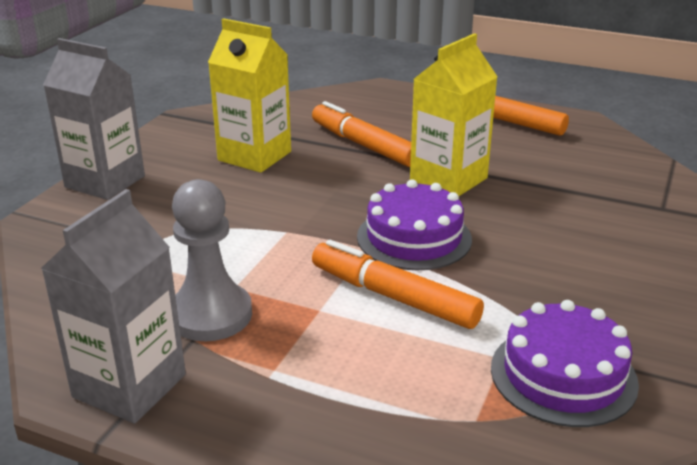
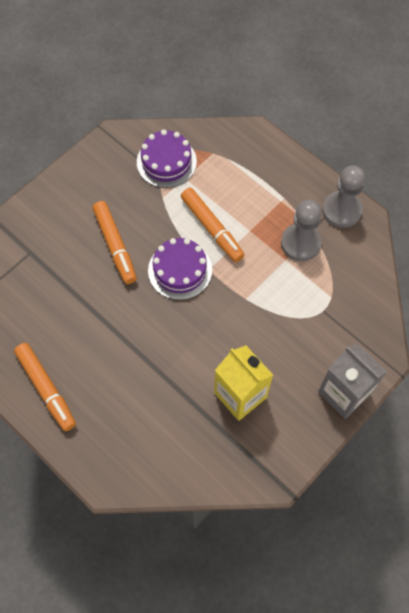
camera: 160 degrees left, 35 degrees up
grey carton [41,189,186,424] -> grey pawn [322,165,365,228]
orange marker [312,101,411,167] -> orange marker moved to [93,201,137,284]
yellow carton [410,33,498,196] -> none

